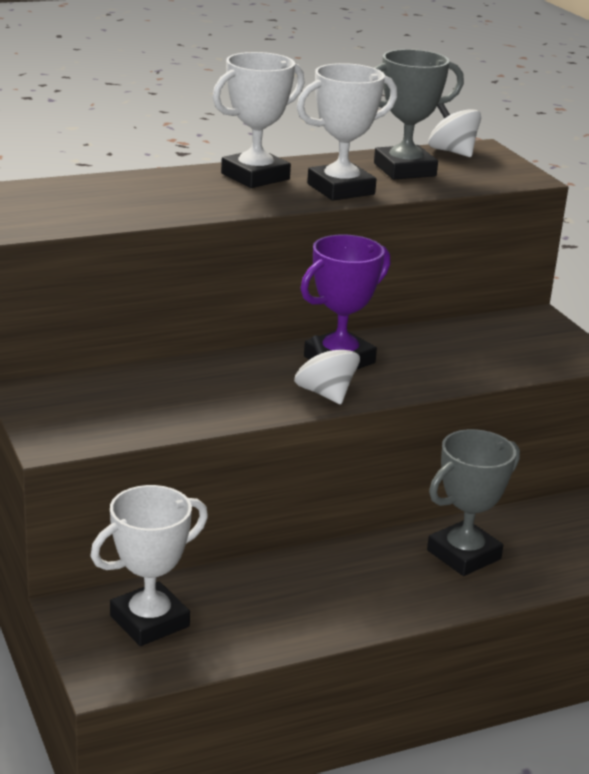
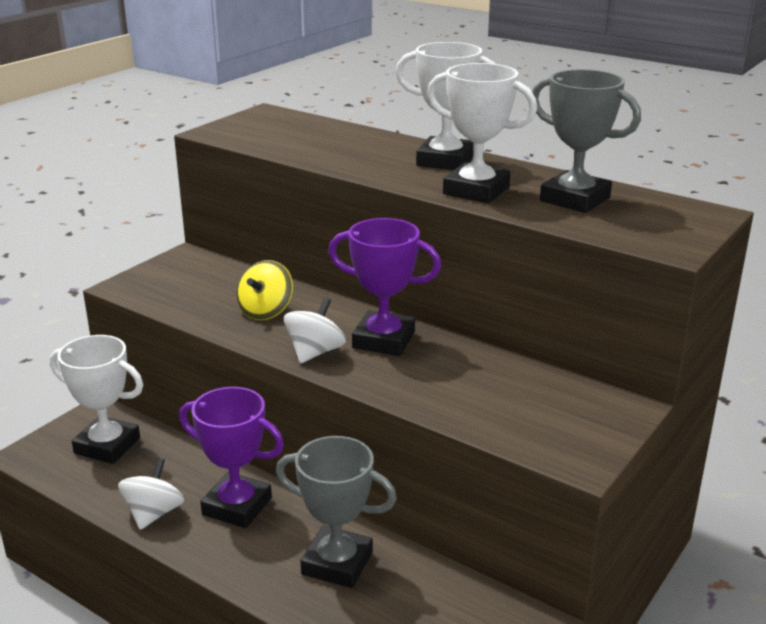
camera: 60 degrees right, 0 degrees up
white spinning top [428,104,481,157] -> white spinning top moved to [118,458,184,530]
none -> purple trophy [179,387,284,528]
none -> yellow spinning top [236,260,293,320]

